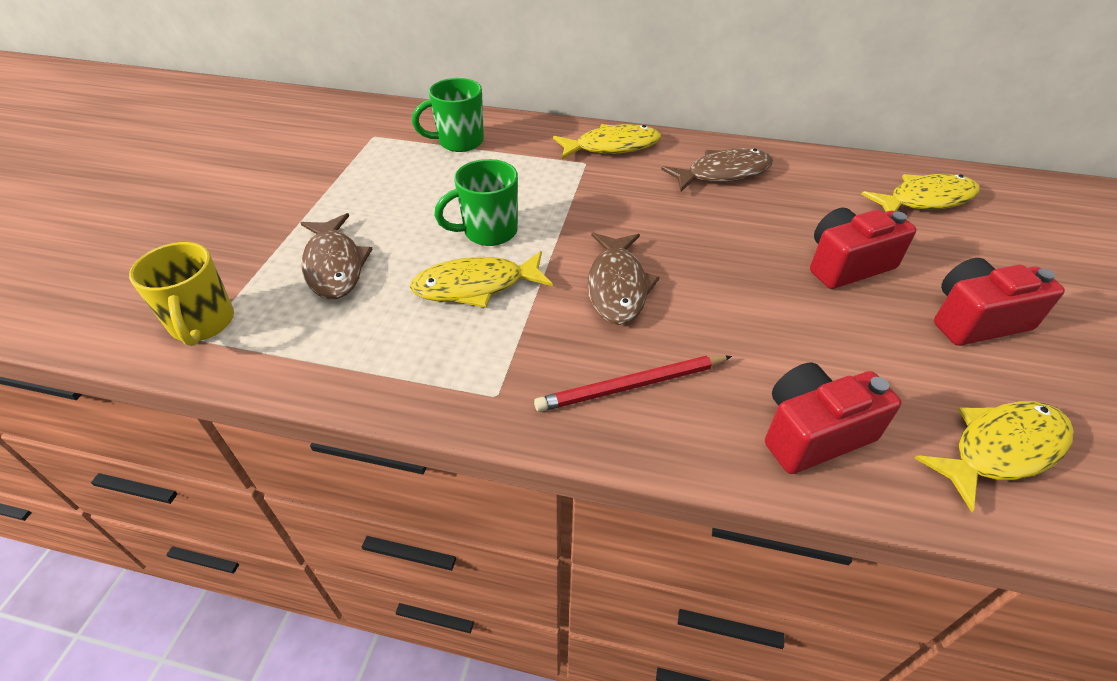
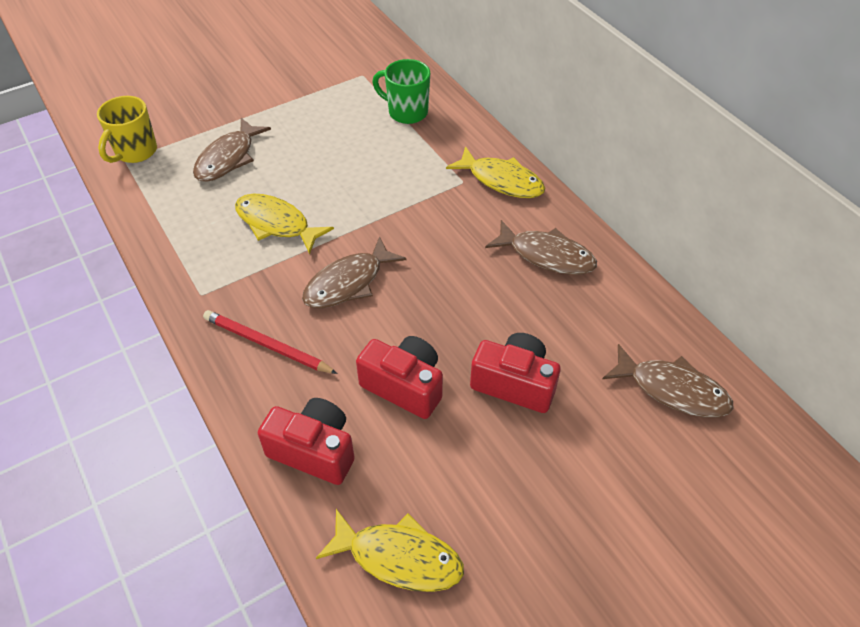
camera: 45 degrees right, 5 degrees up
green mug [434,159,518,246] -> none
yellow fish [861,174,980,212] -> brown fish [603,344,734,417]
red camera [934,258,1065,346] -> red camera moved to [356,336,443,419]

